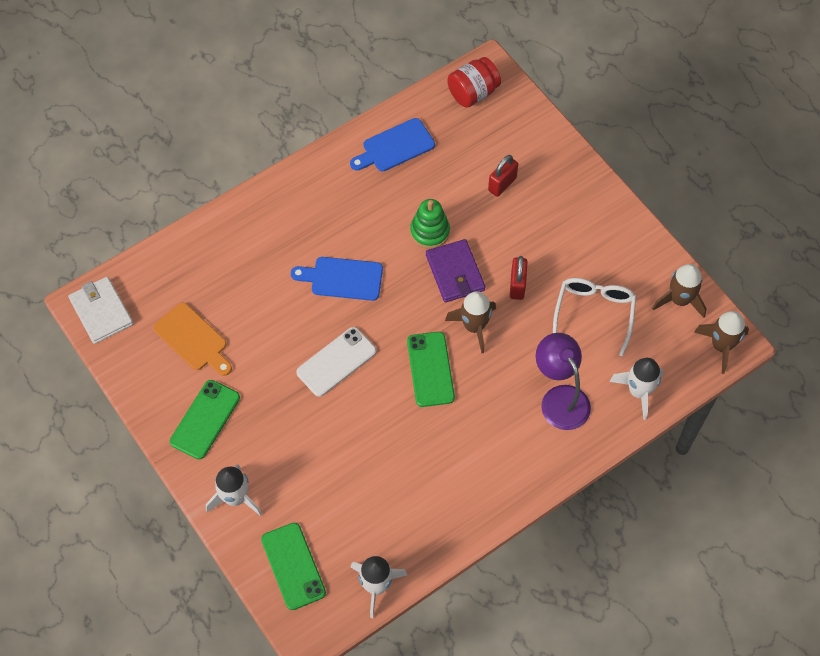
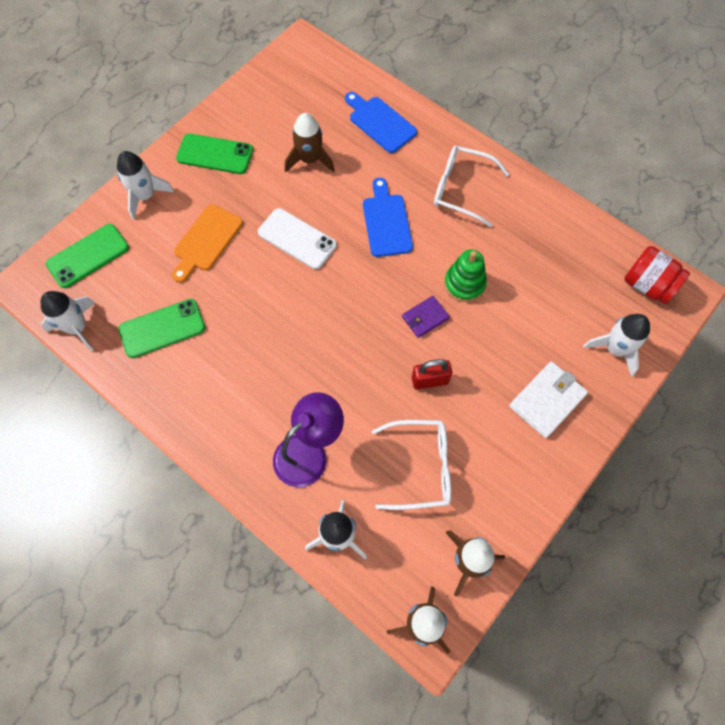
camera: 75 degrees right, 5 degrees up
white wallet [68,277,133,344] -> white wallet moved to [509,361,588,438]
orange cutting board [153,302,232,376] -> orange cutting board moved to [172,204,243,283]
blue cutting board [350,118,435,171] -> blue cutting board moved to [345,92,417,153]
green phone [407,332,455,407] -> green phone moved to [119,299,205,358]
purple wallet [426,239,485,302] -> purple wallet [402,296,450,338], size x0.63
brown rocket [445,291,496,353] -> brown rocket moved to [285,113,335,173]
red padlock [488,155,518,197] -> none
none -> white glasses [434,146,509,227]
none -> white rocket [583,314,650,377]

